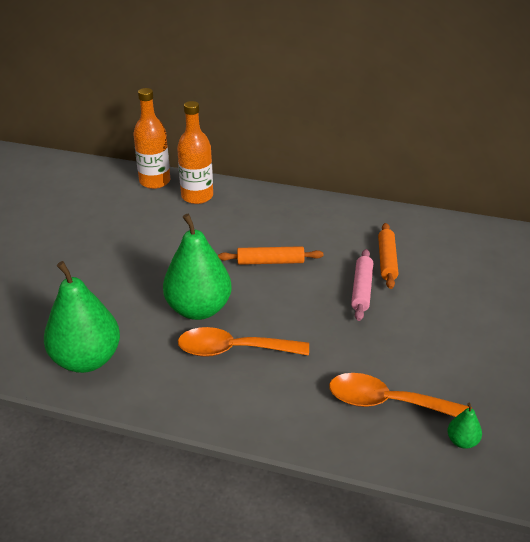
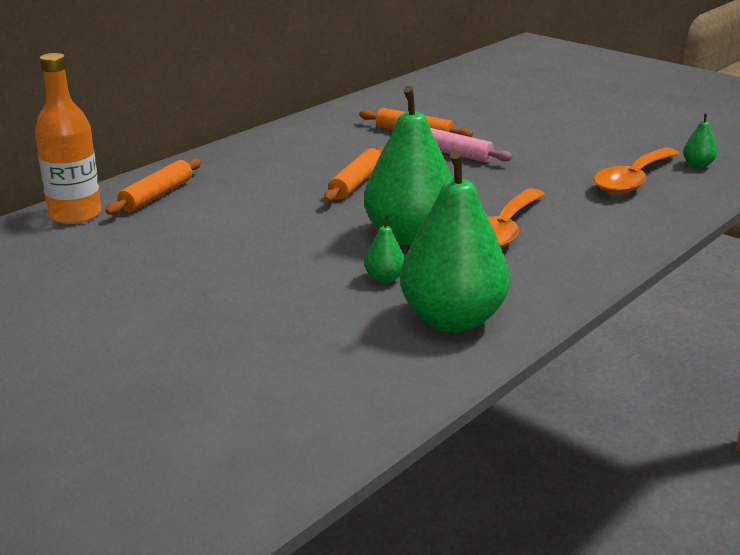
camera: 65 degrees left, 10 degrees down
orange bottle [177,101,213,204] -> orange rolling pin [105,158,201,215]
none -> green pear [364,215,405,283]

